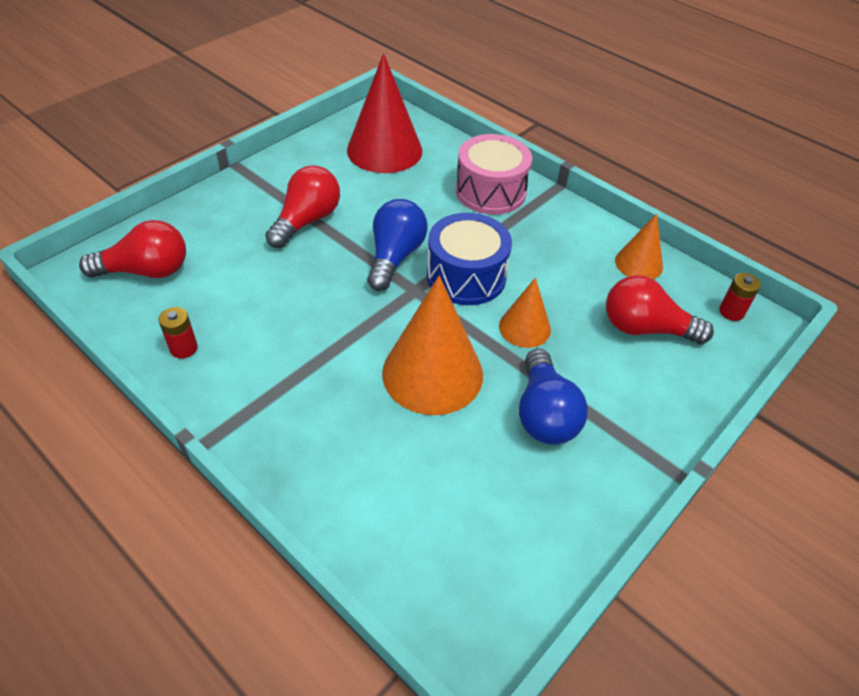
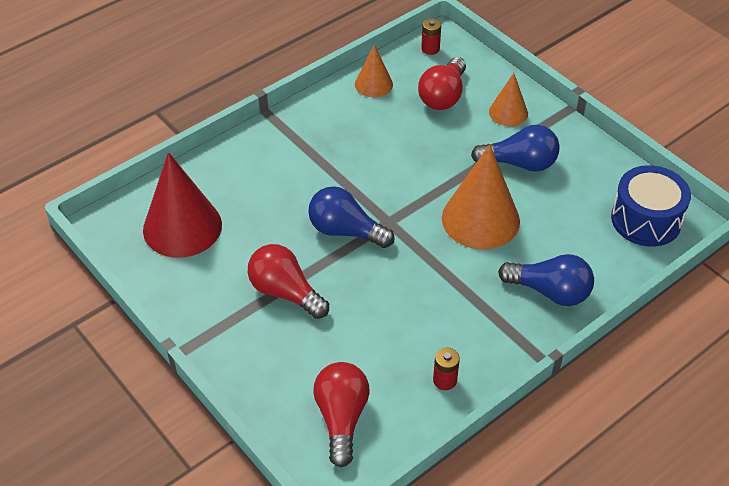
camera: 80 degrees left, 0 degrees up
blue drum [427,213,512,305] -> blue drum moved to [611,165,691,247]
pink drum [456,134,532,215] -> none
orange cone [499,277,551,348] -> orange cone moved to [489,73,528,126]
none -> blue light bulb [498,254,594,306]

